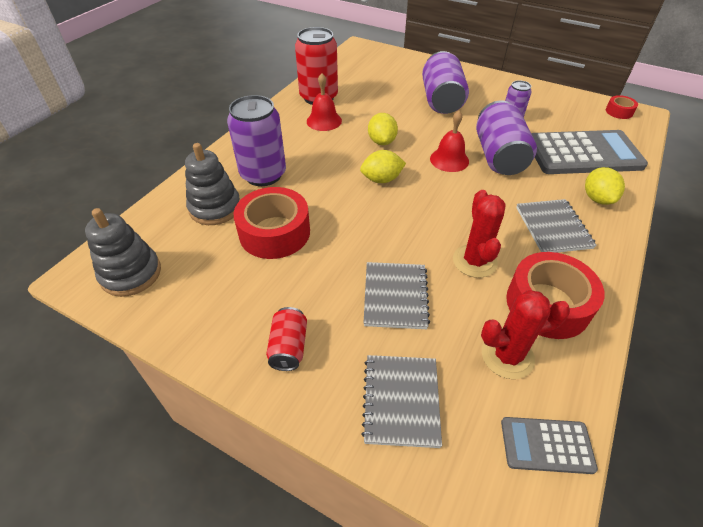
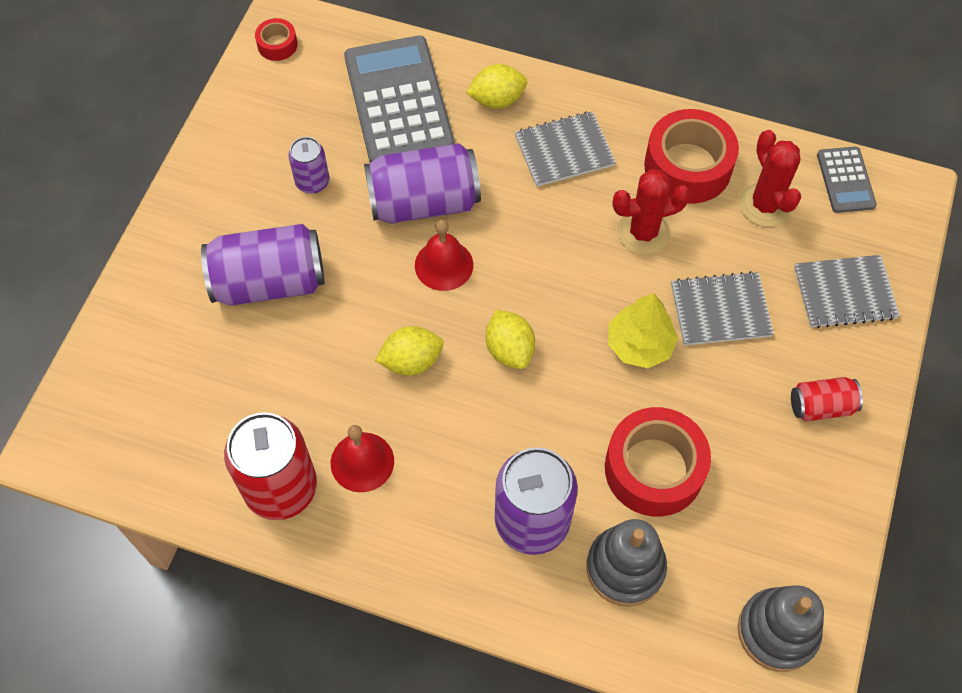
camera: 100 degrees left, 15 degrees up
none -> yellow tree [608,293,678,368]

